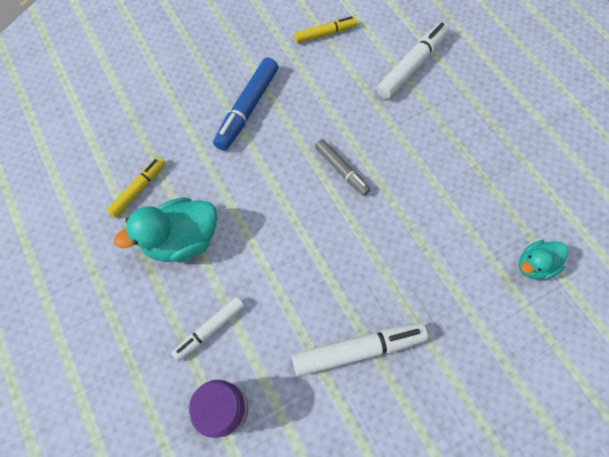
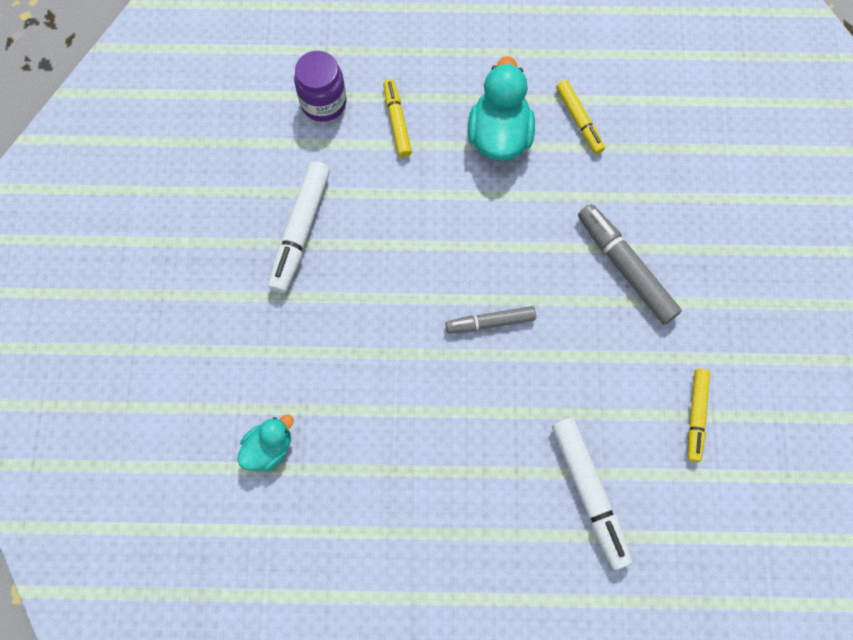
camera: 120 degrees right, 5 degrees up
white marker [172,297,245,361] -> yellow marker [383,79,412,157]
blue marker [213,57,278,151] -> grey marker [578,204,682,324]
turquoise duck [519,240,569,280] -> turquoise duck turned 45 degrees clockwise [237,415,294,472]

